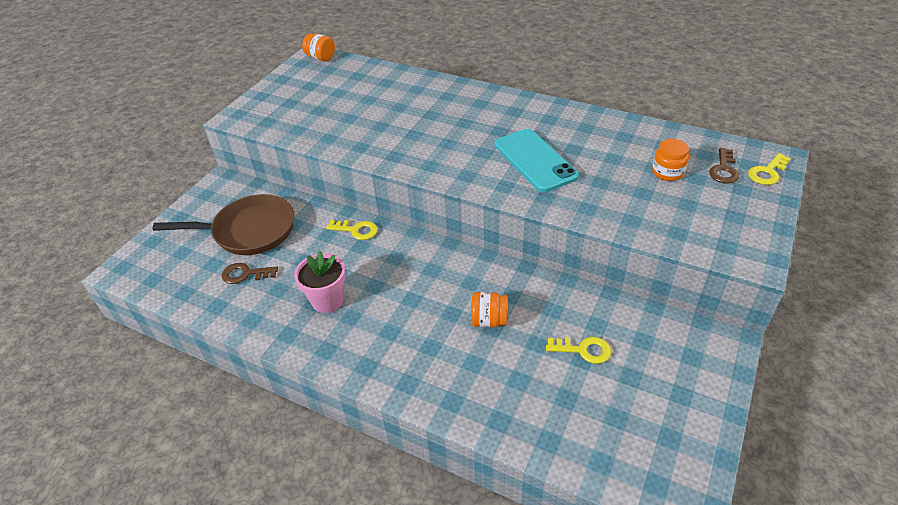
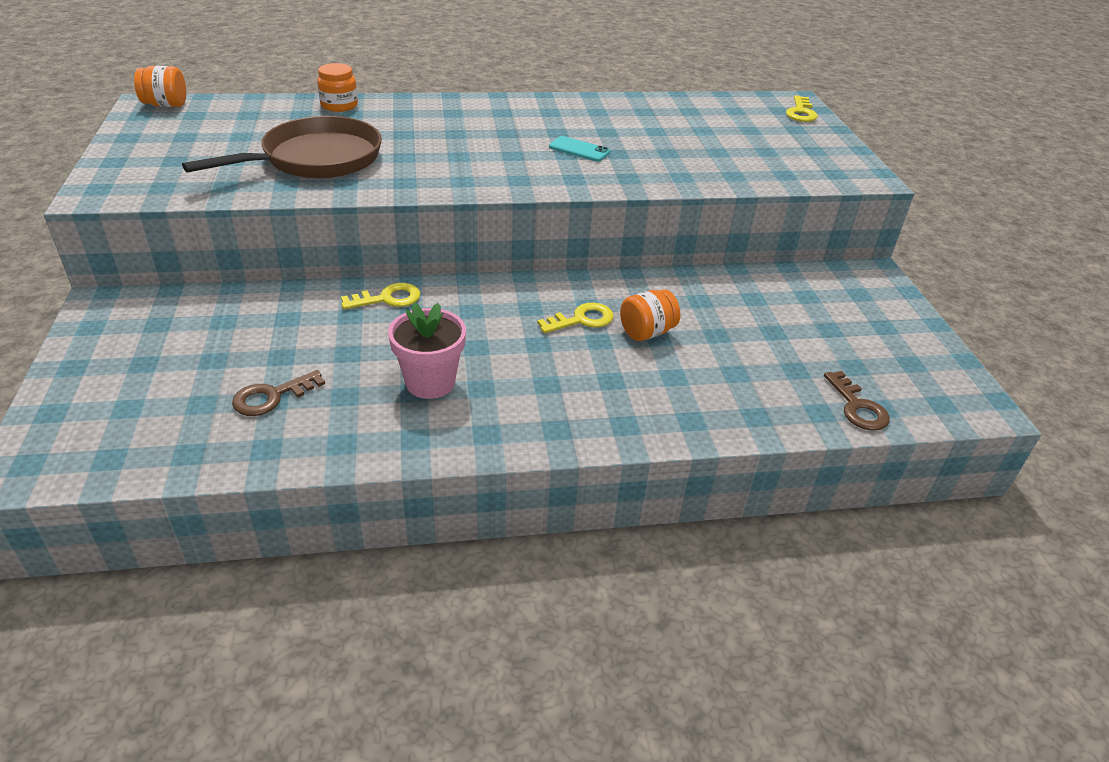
camera: 40 degrees left, 5 degrees down
brown pan [153,194,294,255] -> brown pan moved to [182,116,382,179]
turquoise phone [495,129,579,192] -> turquoise phone [549,136,610,162], size x0.48
yellow key [546,337,611,364] -> yellow key moved to [537,302,614,333]
orange jar [652,139,689,181] -> orange jar moved to [317,63,358,112]
brown key [709,148,739,183] -> brown key moved to [824,371,890,431]

